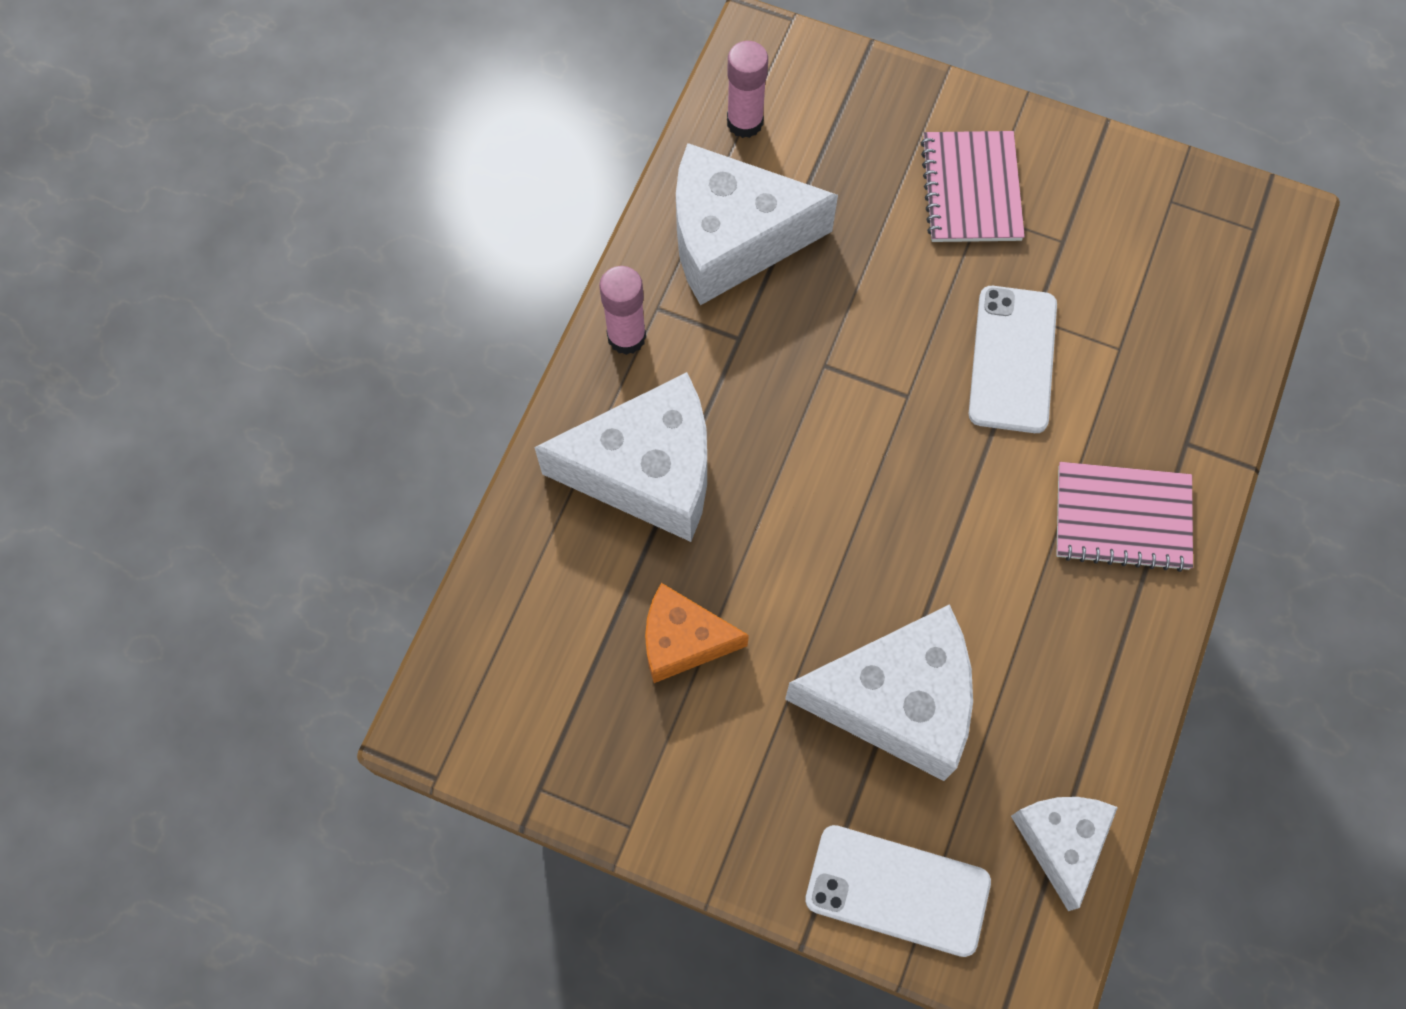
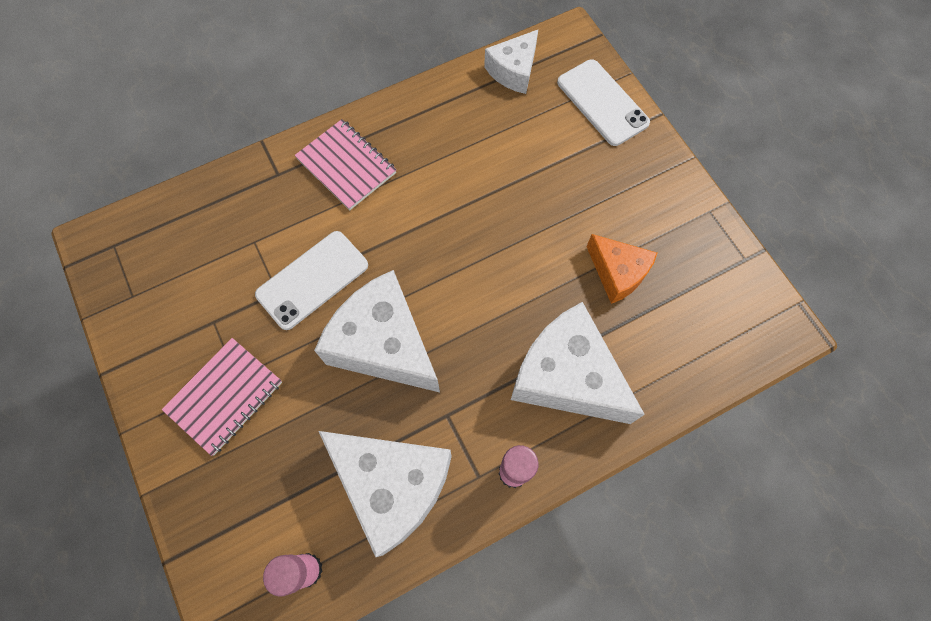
camera: 140 degrees left, 0 degrees up
white cheese [785,604,973,781] -> white cheese moved to [314,270,440,392]

